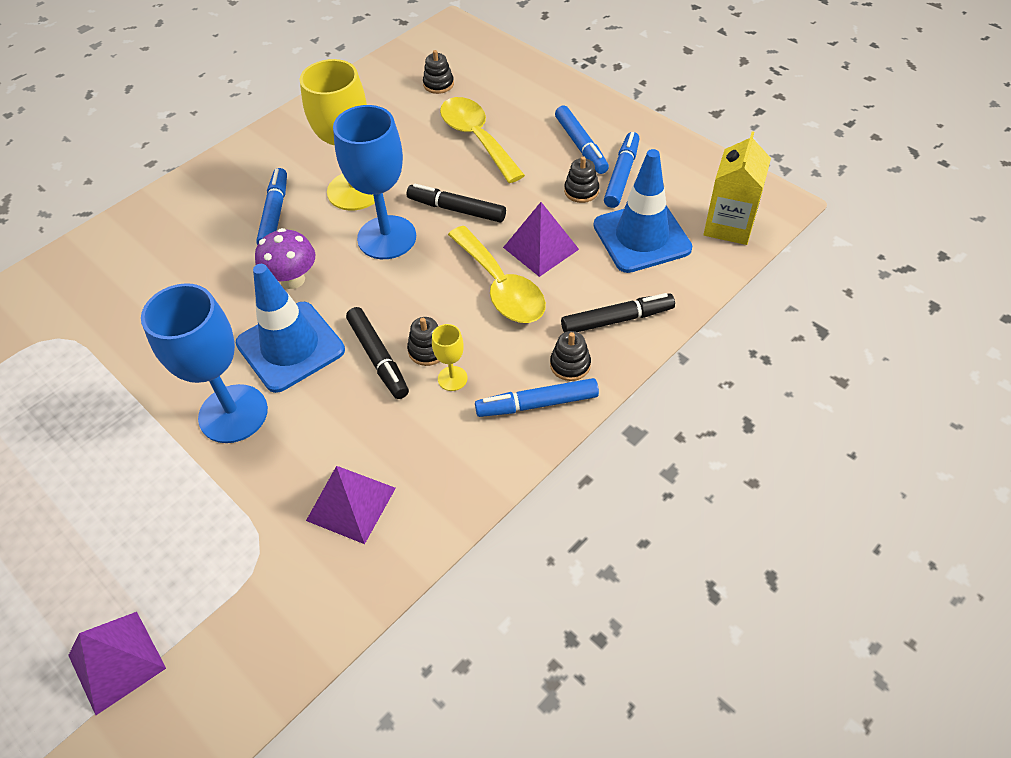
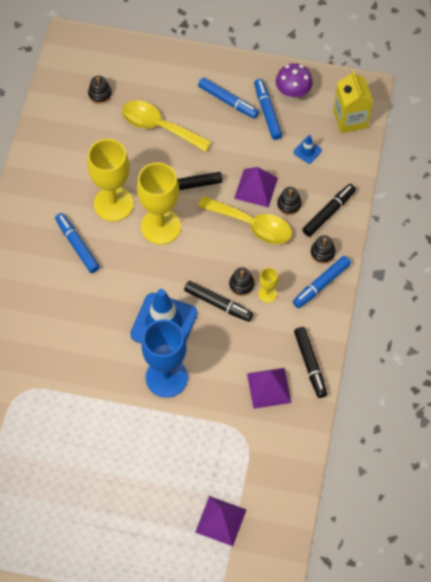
camera: 35 degrees left, 10 degrees up
purple mushroom [255,228,315,289] -> purple mushroom moved to [276,63,313,99]
blue goblet [333,105,416,259] -> yellow goblet [137,162,181,245]
black stacking toy [564,156,599,203] -> black stacking toy moved to [277,187,302,215]
blue traffic cone [593,149,692,273] -> blue traffic cone [293,135,322,164], size x0.42
none -> black marker [294,327,327,398]

